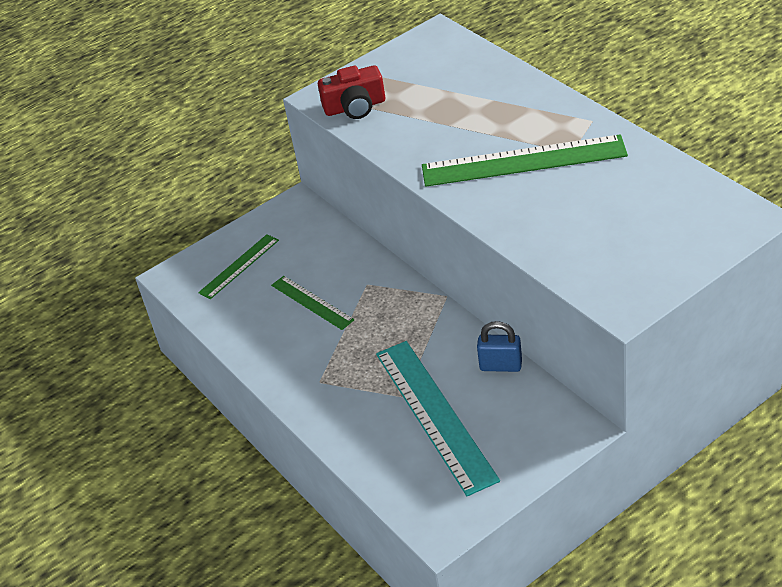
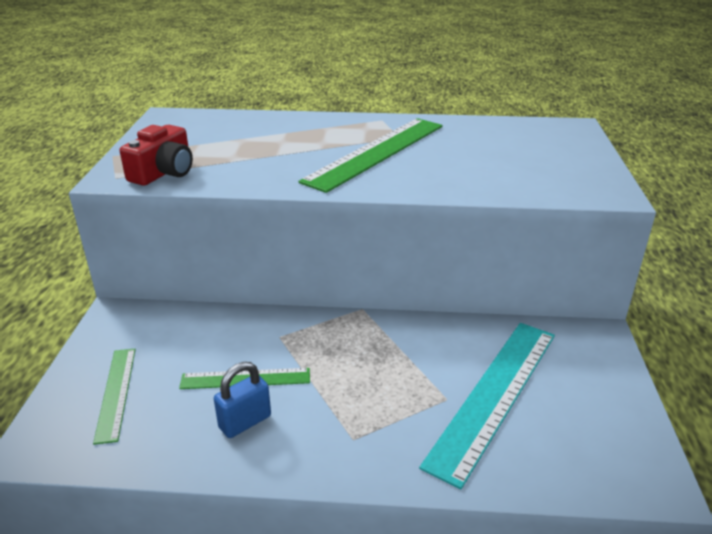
camera: 55 degrees left, 10 degrees down
turquoise ruler [376,341,500,496] -> turquoise ruler turned 75 degrees counterclockwise [419,323,555,489]
blue padlock [477,321,522,372] -> blue padlock moved to [214,362,271,438]

